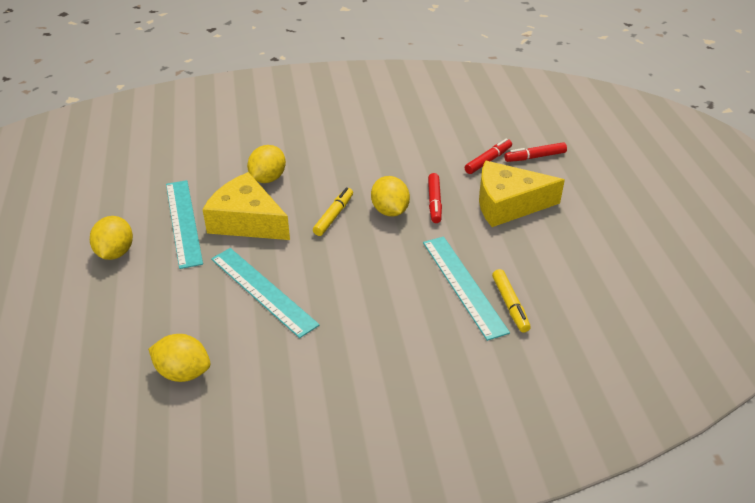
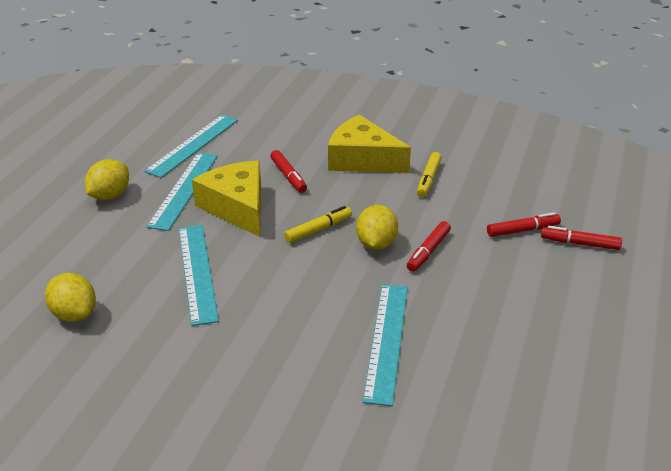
camera: 30 degrees right, 5 degrees down
yellow lemon [247,145,286,183] -> red marker [270,150,307,193]
yellow cheese [479,161,565,227] -> yellow cheese moved to [328,115,411,173]
yellow marker [492,269,531,332] -> yellow marker moved to [417,152,442,197]
none -> turquoise ruler [144,115,238,178]

